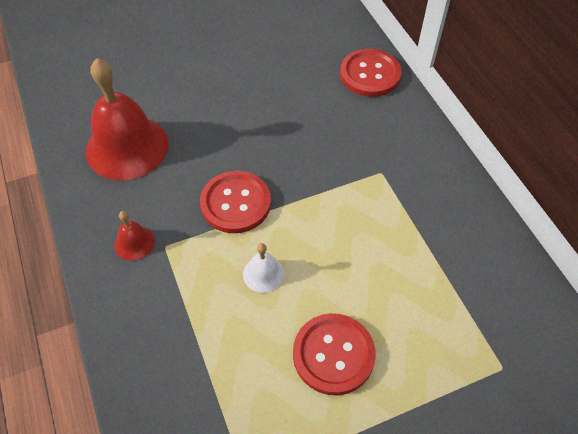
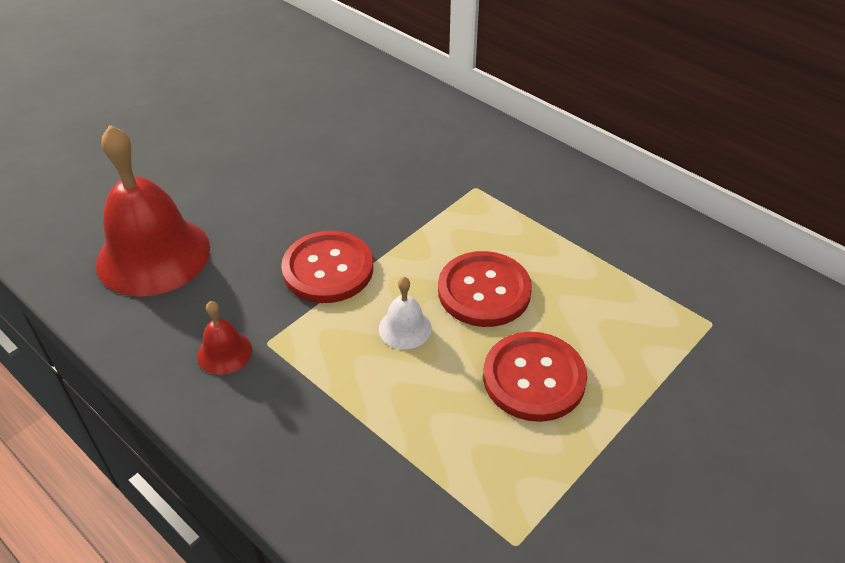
camera: 25 degrees left, 10 degrees down
red button [340,49,402,97] -> red button moved to [438,251,532,327]

